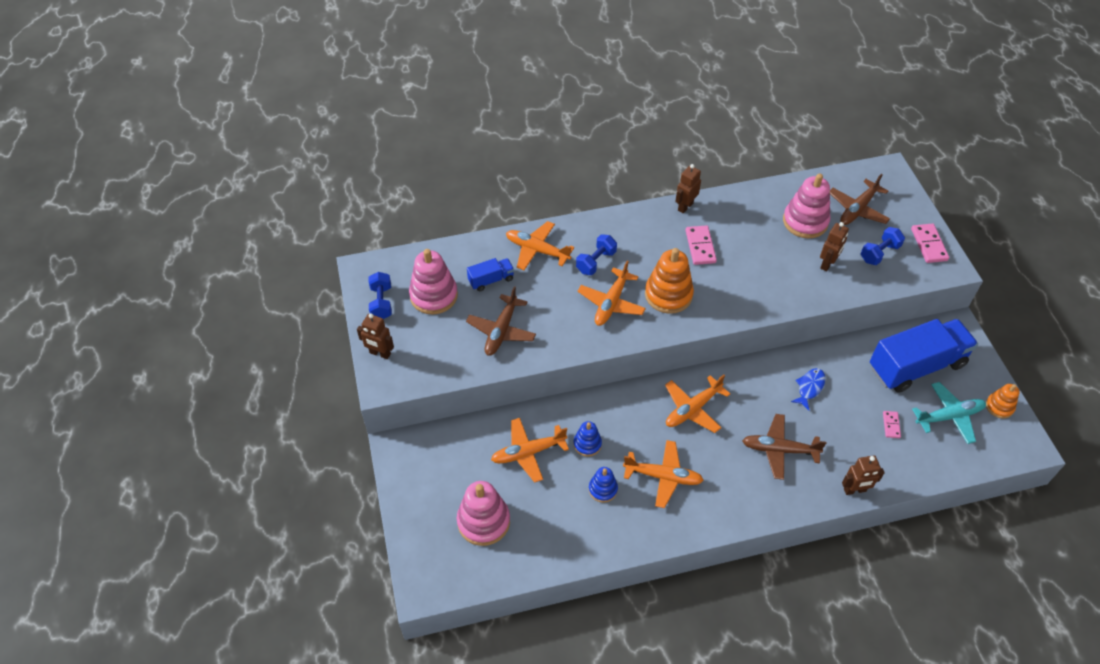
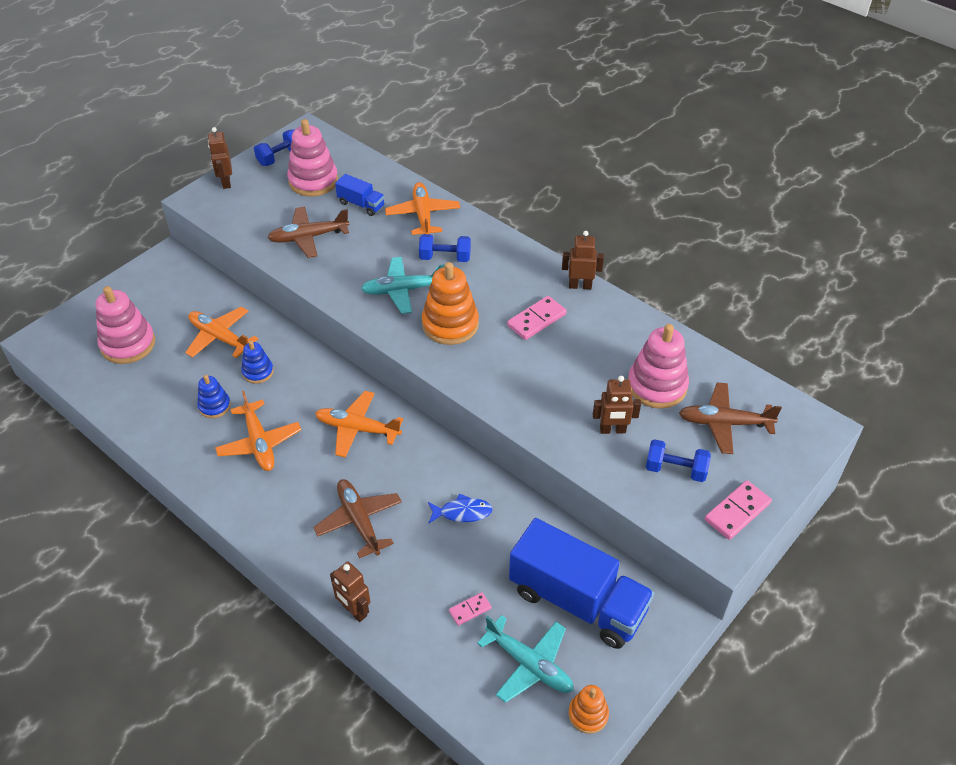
camera: 55 degrees right, 5 degrees down
orange plane [577,261,646,326] -> turquoise plane [361,257,445,314]

